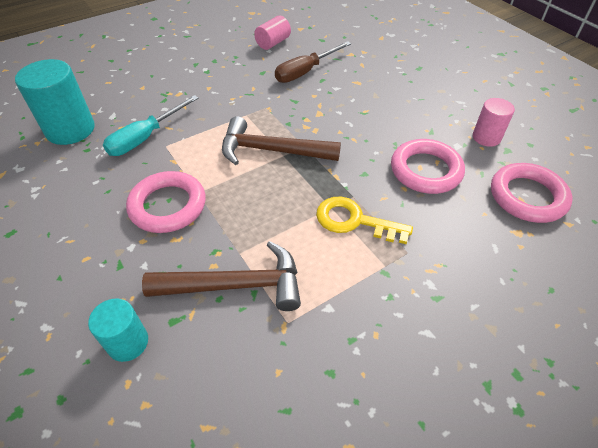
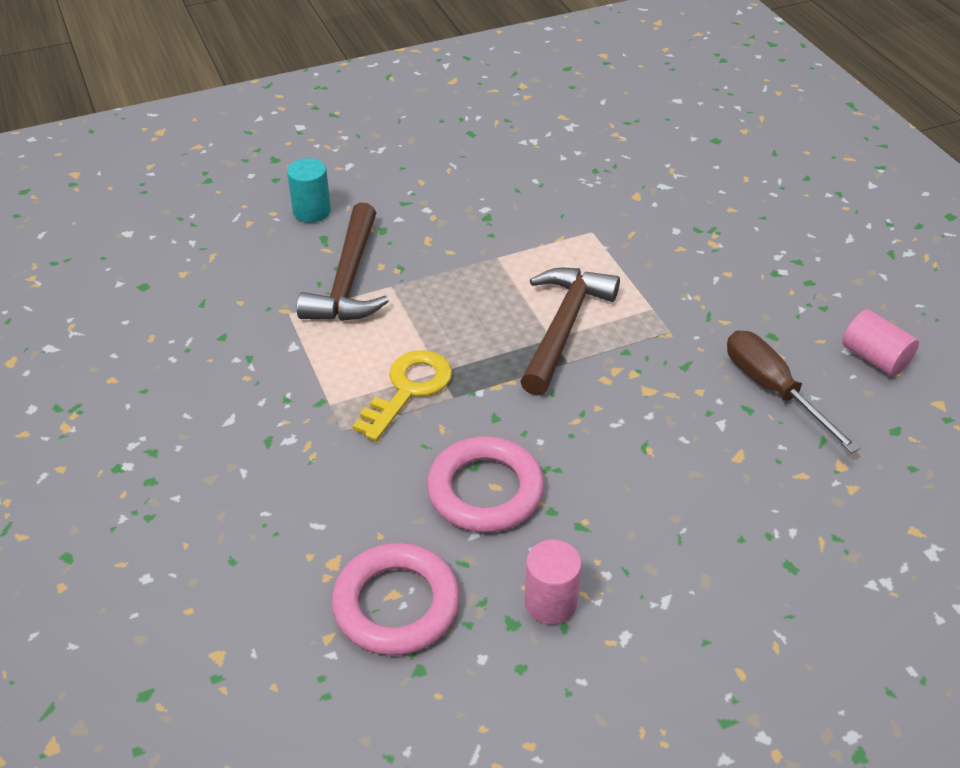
camera: 100 degrees right, 5 degrees down
turquoise cylinder [15,59,95,145] -> none
turquoise screwdriver [103,95,199,156] -> none
pink ring [126,171,206,233] -> none

